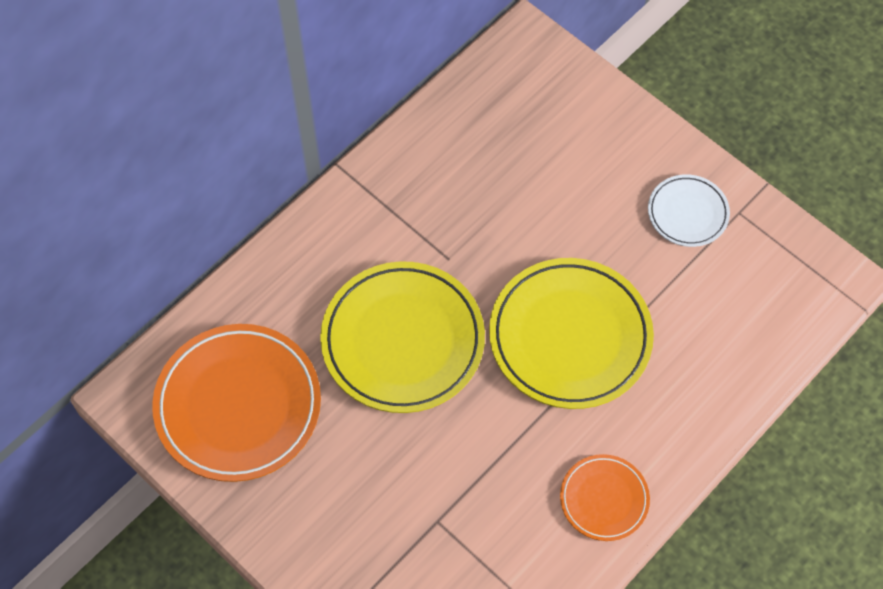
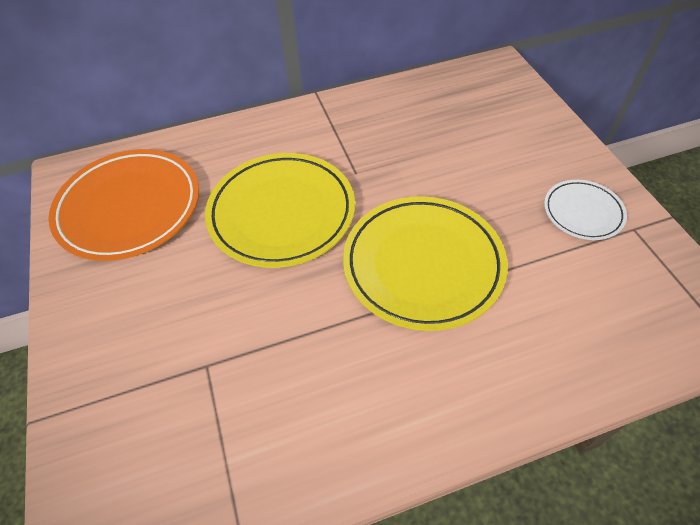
camera: 30 degrees right, 10 degrees down
orange plate [560,454,650,541] -> none

